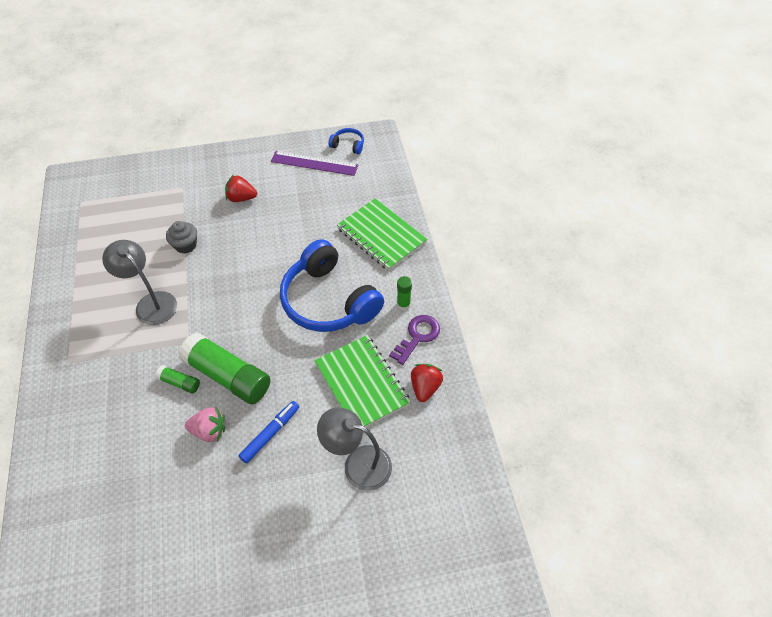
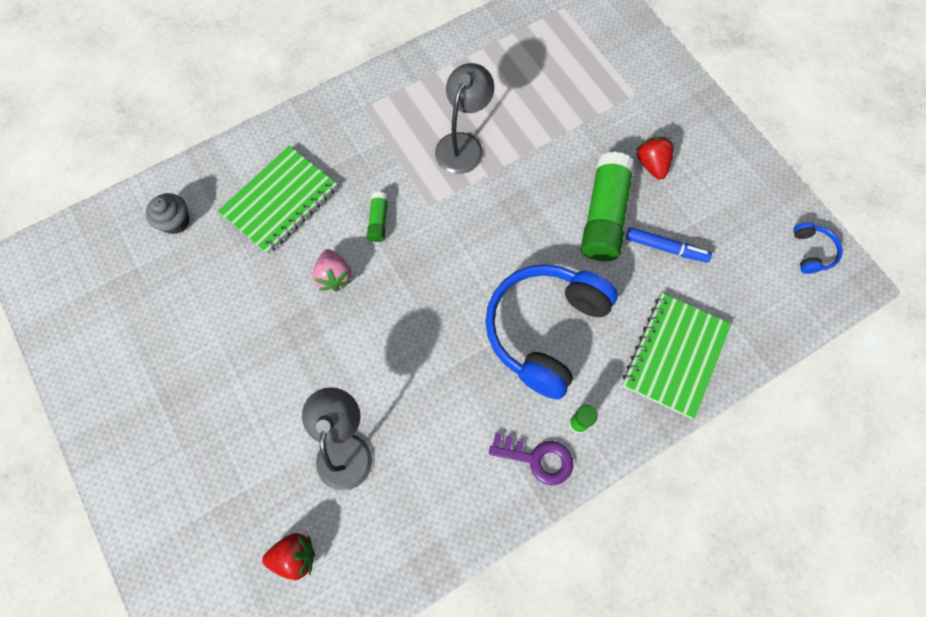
camera: 70 degrees right, 15 degrees up
grey cupcake [166,221,197,254] -> grey cupcake moved to [146,193,189,234]
green glue stick [179,332,270,404] -> green glue stick moved to [581,152,635,261]
blue marker [239,401,299,463] -> blue marker moved to [626,227,712,263]
purple ruler [271,151,358,176] -> none
green notebook [314,335,410,427] -> green notebook moved to [218,146,337,254]
red strawberry [411,364,443,402] -> red strawberry moved to [262,533,315,580]

